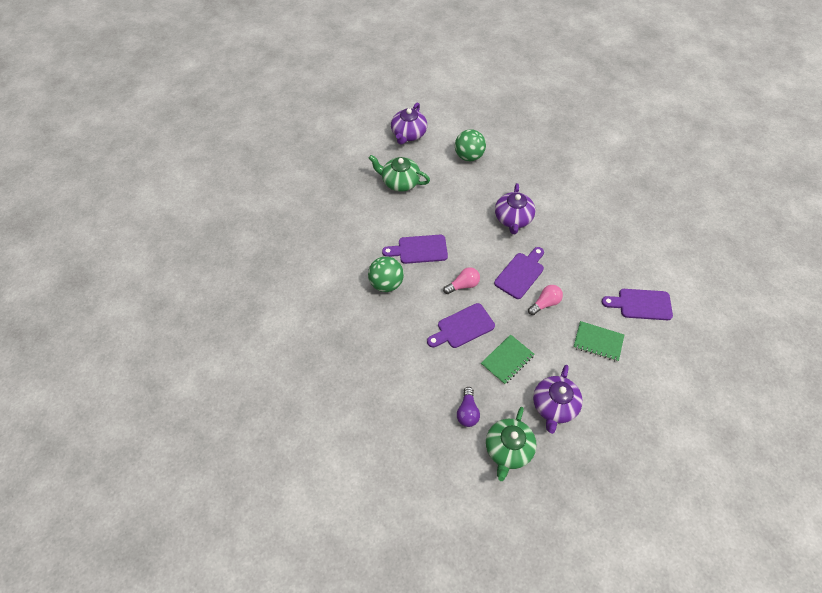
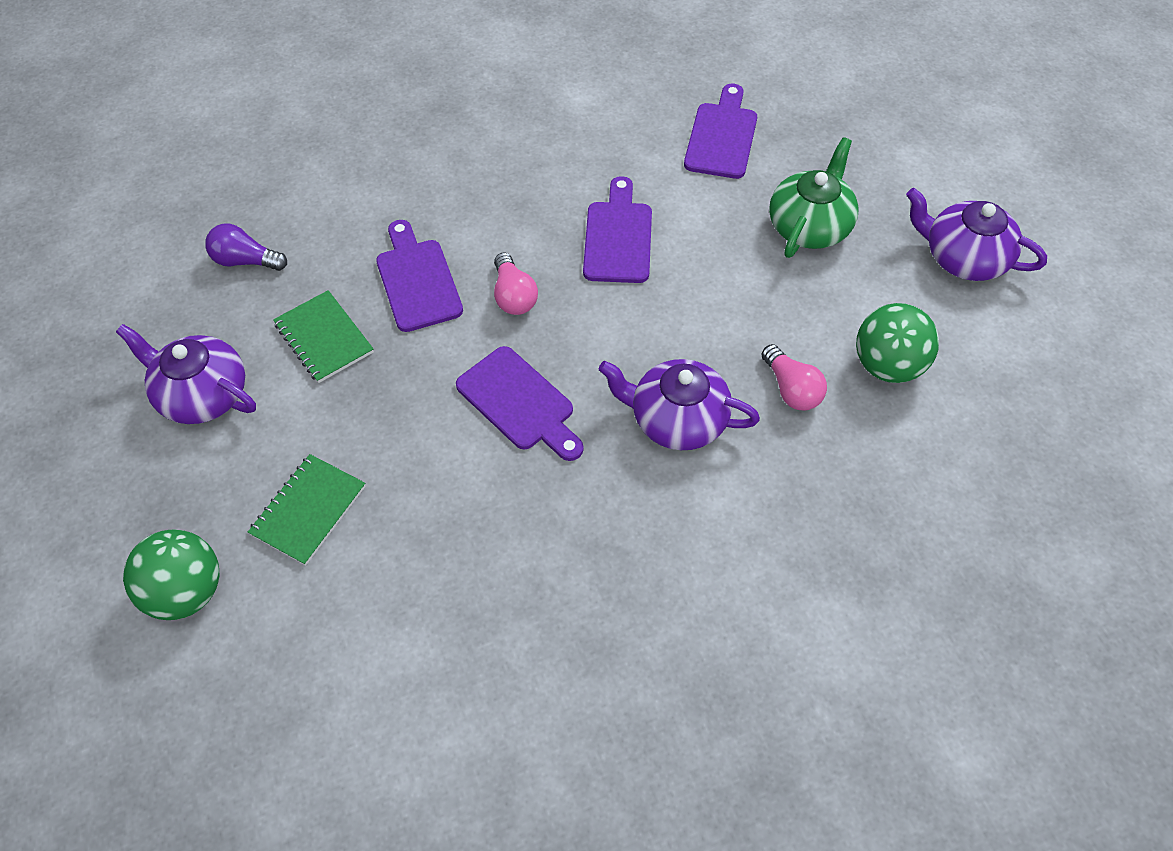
camera: 100 degrees right, 0 degrees up
green ball [368,256,404,292] -> green ball moved to [123,530,219,620]
green teapot [486,407,537,481] -> none
pink light bulb [528,285,563,315] -> pink light bulb moved to [761,344,827,411]
purple cutting board [602,289,673,320] -> purple cutting board moved to [684,84,757,179]

